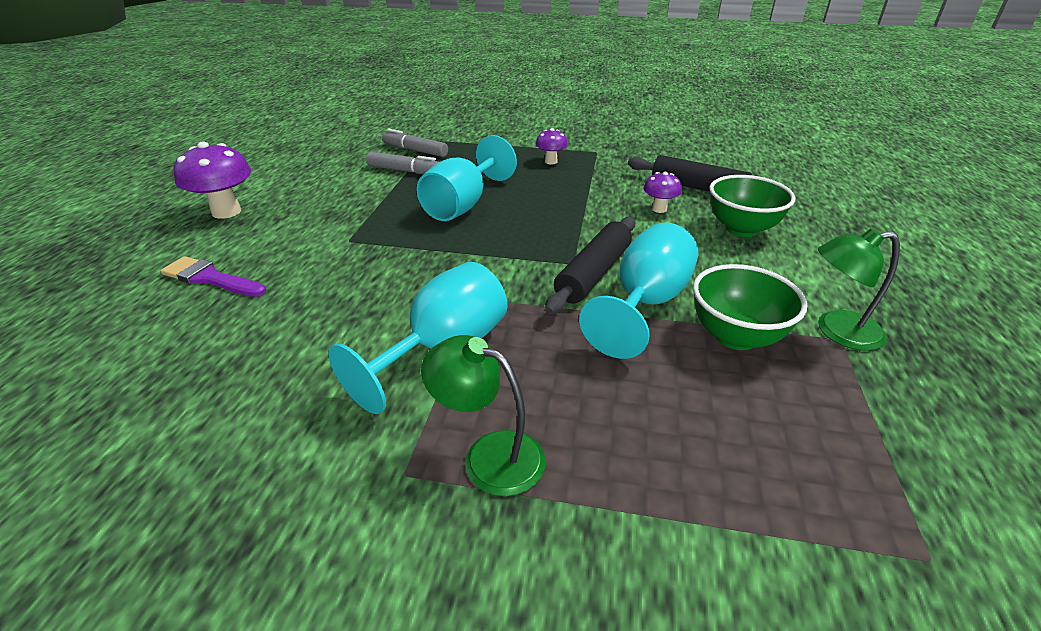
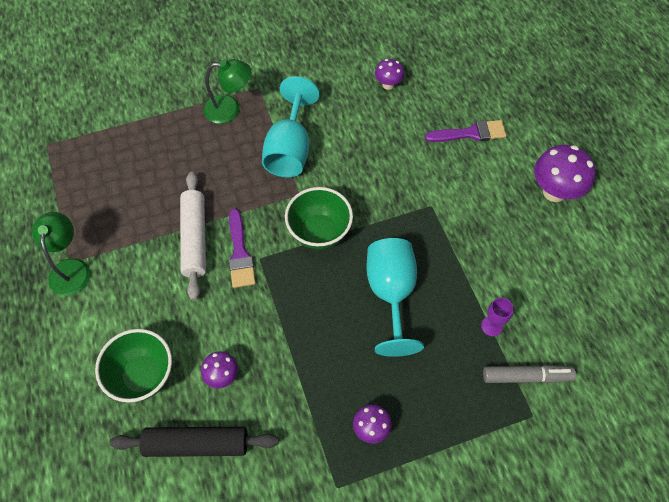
camera: 150 degrees right, 25 degrees up
grey marker [366,152,438,174] -> purple goblet [481,298,514,337]
black rolling pin [545,217,635,314] -> purple brush [229,209,256,288]
turquoise goblet [579,222,698,359] -> white rolling pin [180,171,206,301]
green bowl [693,264,807,350] -> green bowl moved to [285,187,353,249]
green lamp [818,228,900,351] -> green lamp turned 60 degrees counterclockwise [32,212,90,296]
none -> purple mushroom [375,59,404,90]

